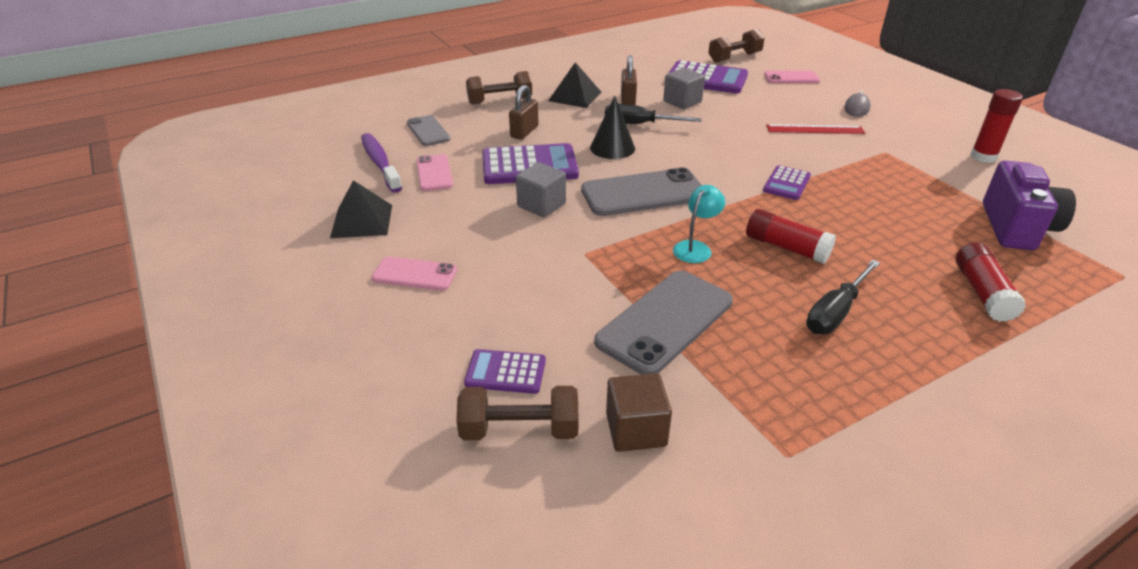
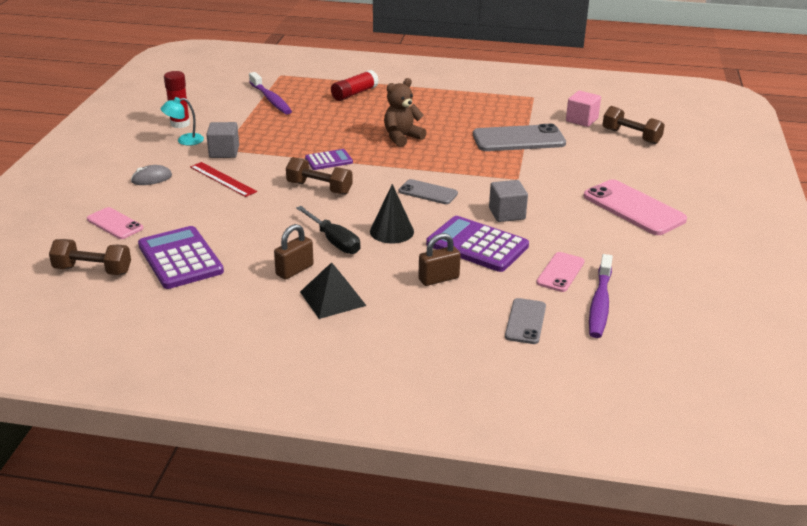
camera: 140 degrees left, 5 degrees down
black pyramid [330,180,392,238] -> none
pink phone [372,257,457,291] -> pink phone [584,179,687,235], size x1.75
purple calculator [464,349,546,394] -> none
brown dumbbell [466,71,532,104] -> brown dumbbell moved to [286,157,353,195]
grey phone [581,167,702,216] -> grey phone [399,179,458,204], size x0.57
brown cube [606,373,672,452] -> pink cube [566,91,601,127]
grey cube [663,68,705,109] -> grey cube moved to [206,122,239,158]
turquoise lamp [673,185,725,263] -> turquoise lamp moved to [161,97,204,146]
red glue stick [746,209,836,264] -> brown teddy bear [384,78,427,147]
black screwdriver [806,260,880,334] -> none
purple camera [983,160,1076,250] -> purple toothbrush [249,72,292,115]

